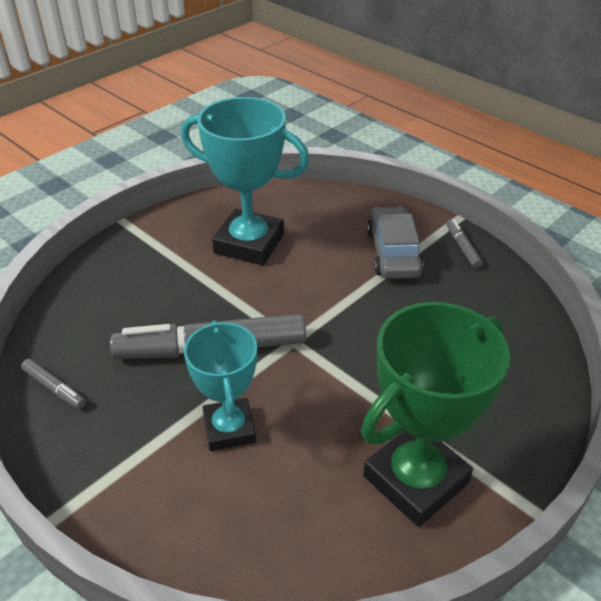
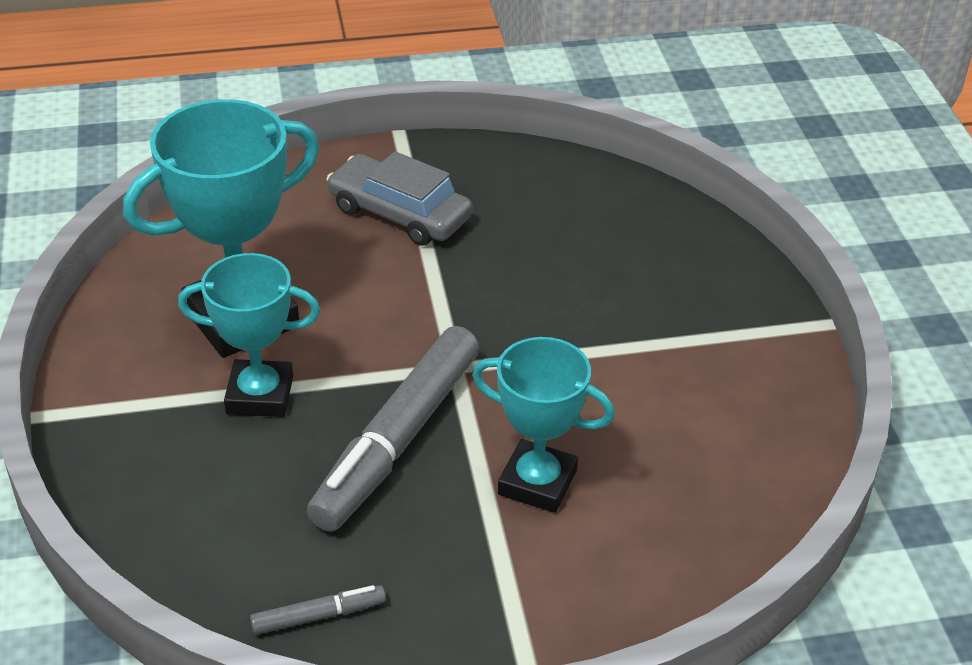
camera: 55 degrees left, 0 degrees up
green trophy [361,302,510,527] -> none
grey marker [447,219,483,269] -> none
none -> turquoise trophy [178,253,320,417]

